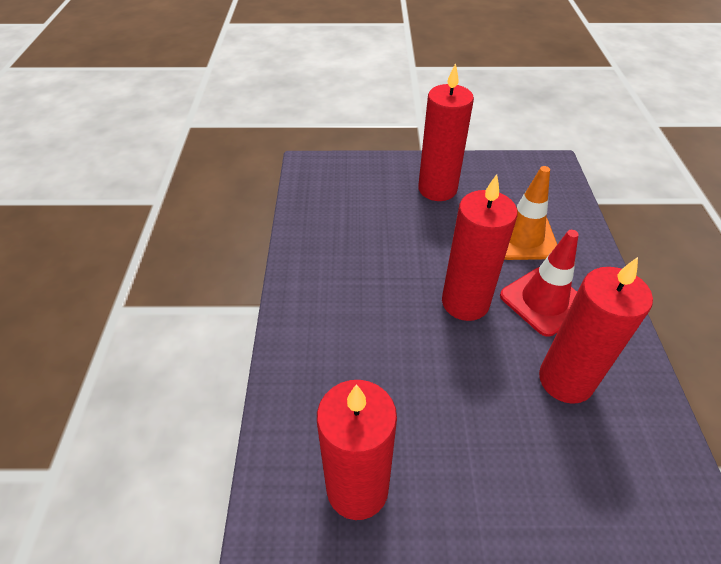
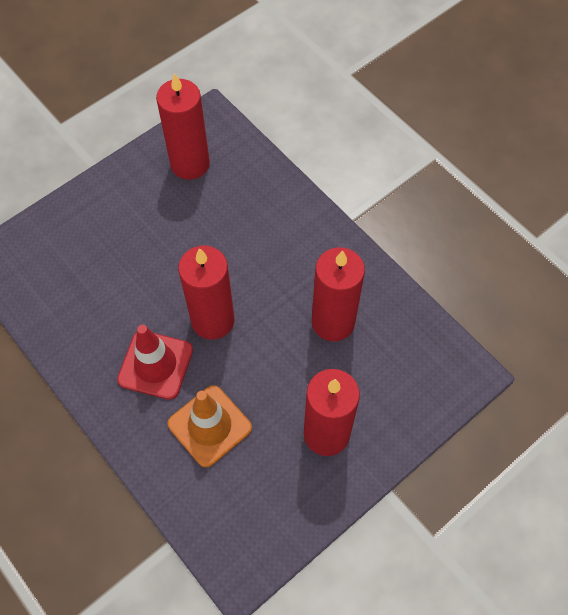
camera: 140 degrees right, 15 degrees up
red candle [539,257,653,404] -> red candle moved to [312,247,365,341]

